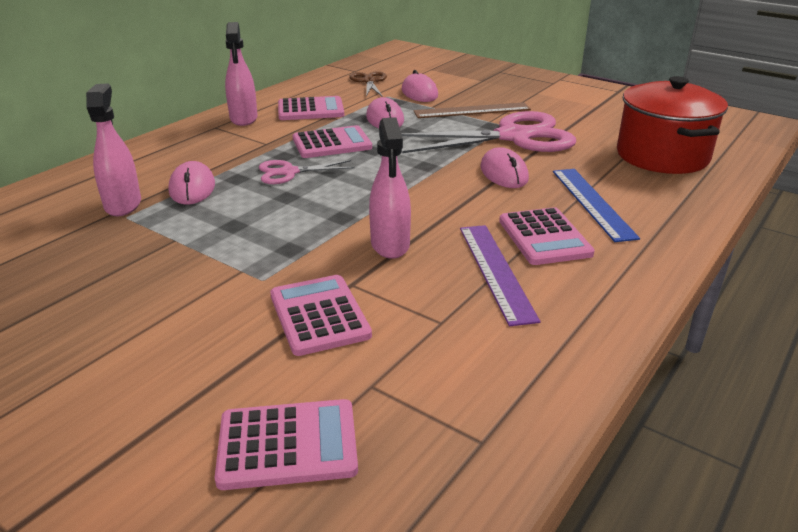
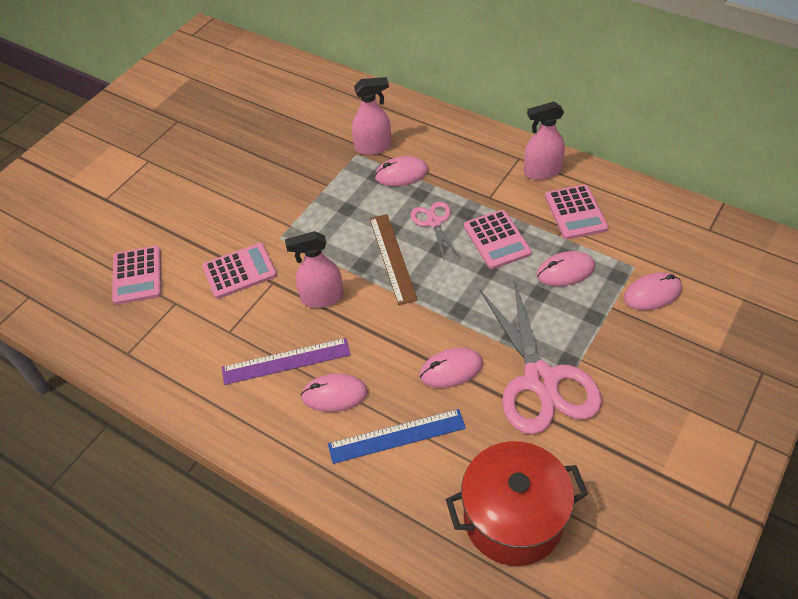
camera: 90 degrees right, 20 degrees up
brown scissors [349,71,387,96] -> none
brown ruler [414,102,531,118] -> brown ruler moved to [370,214,418,305]
pink calculator [499,207,595,265] -> pink mouse [301,374,368,412]

